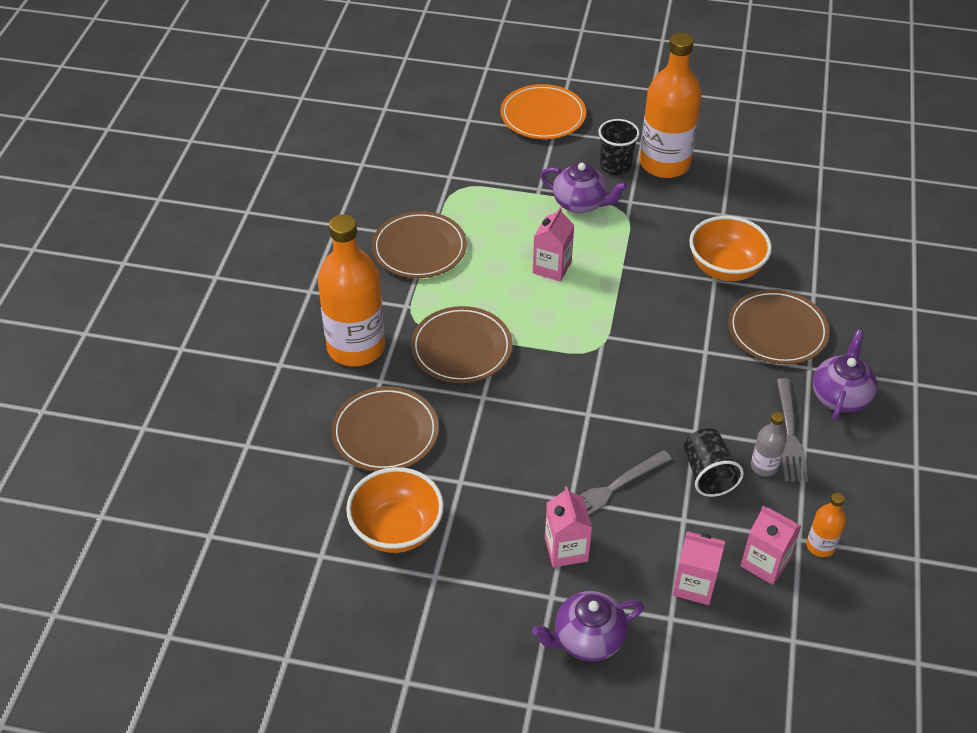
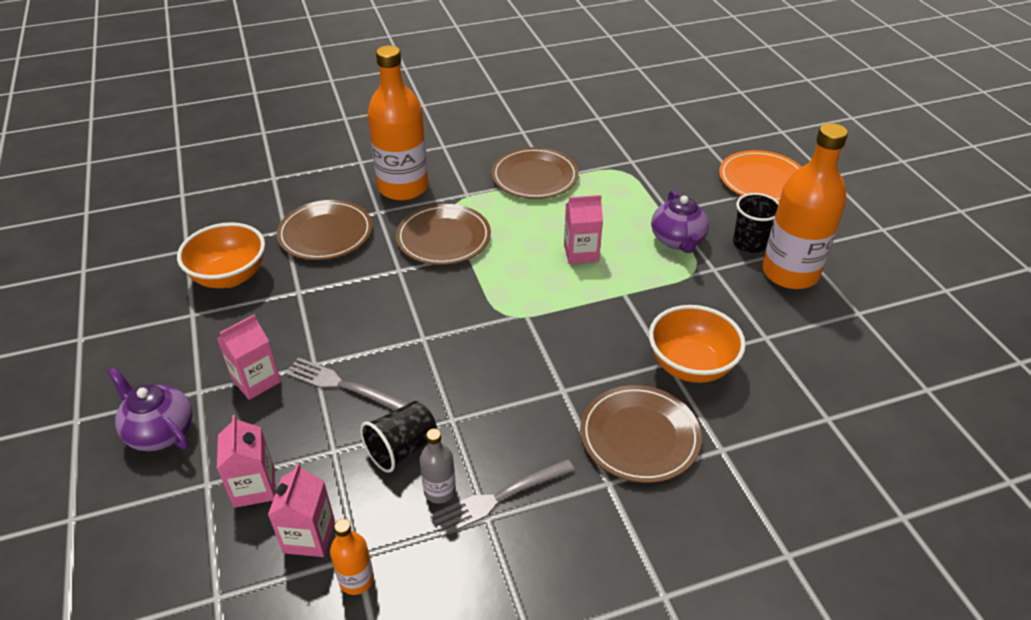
camera: 60 degrees right, 5 degrees down
purple teapot [813,330,877,421] -> none

